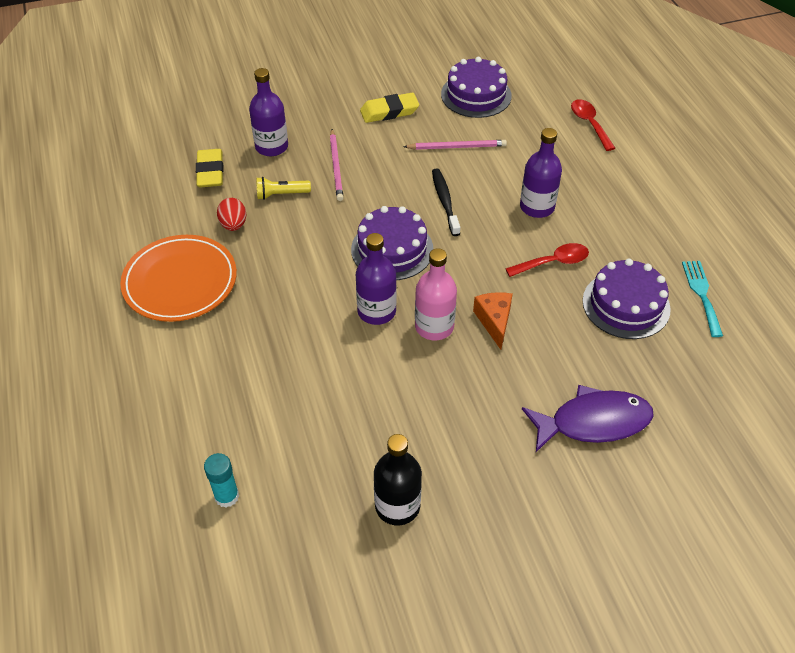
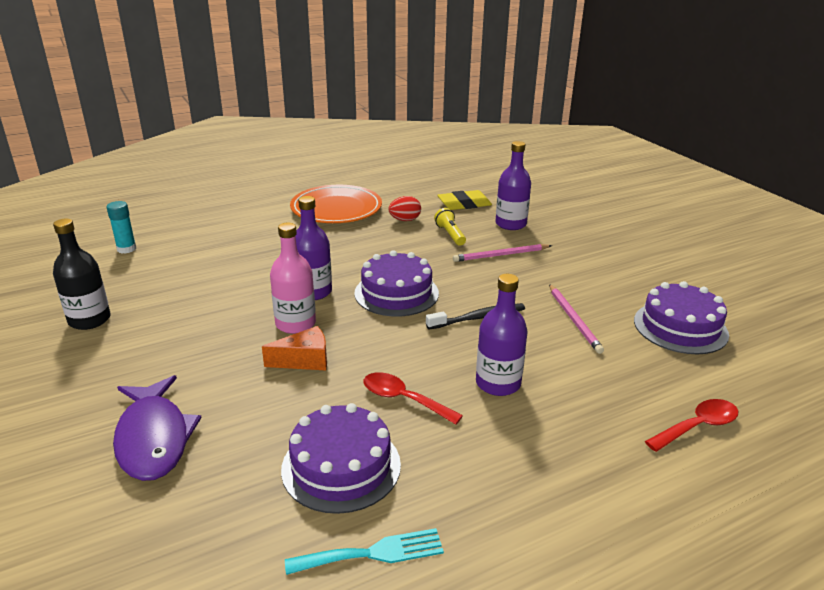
camera: 80 degrees right, 20 degrees down
yellow eraser [360,93,419,123] -> none
red spoon [505,243,589,277] -> red spoon turned 150 degrees clockwise [364,372,463,425]

